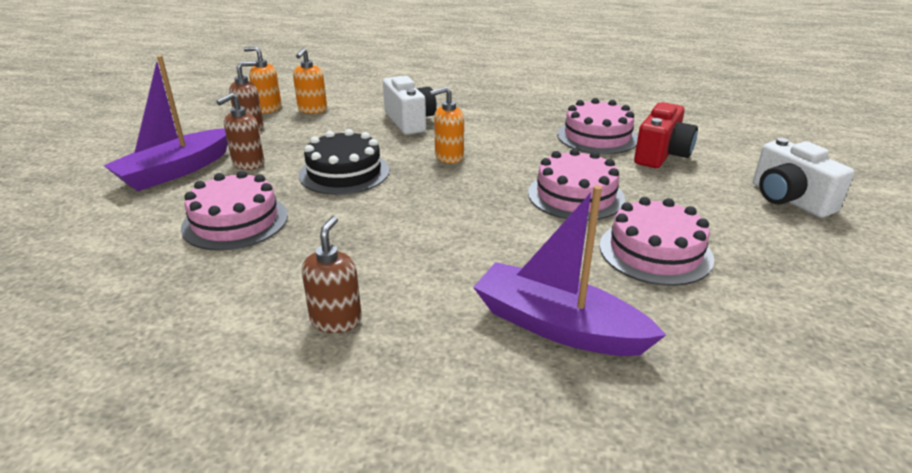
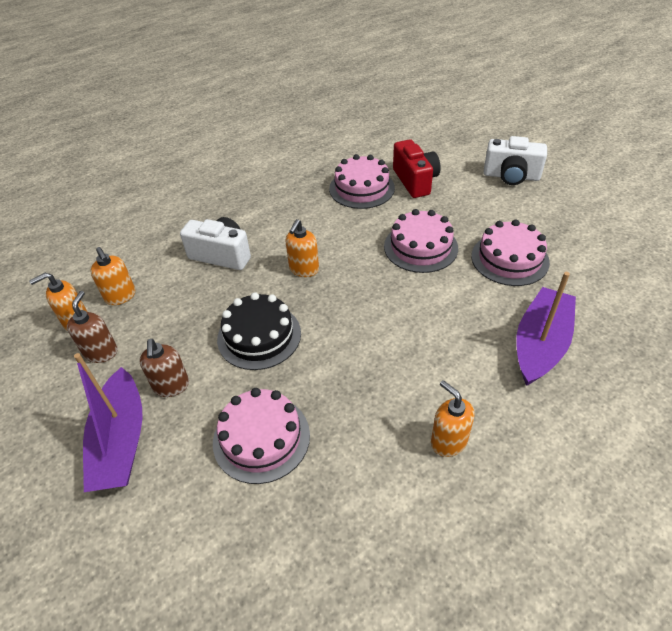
camera: 45 degrees left, 15 degrees up
brown soap dispenser [302,216,362,333] -> orange soap dispenser [431,380,475,457]
purple boat [473,185,666,356] -> purple boat turned 135 degrees clockwise [516,272,576,386]

